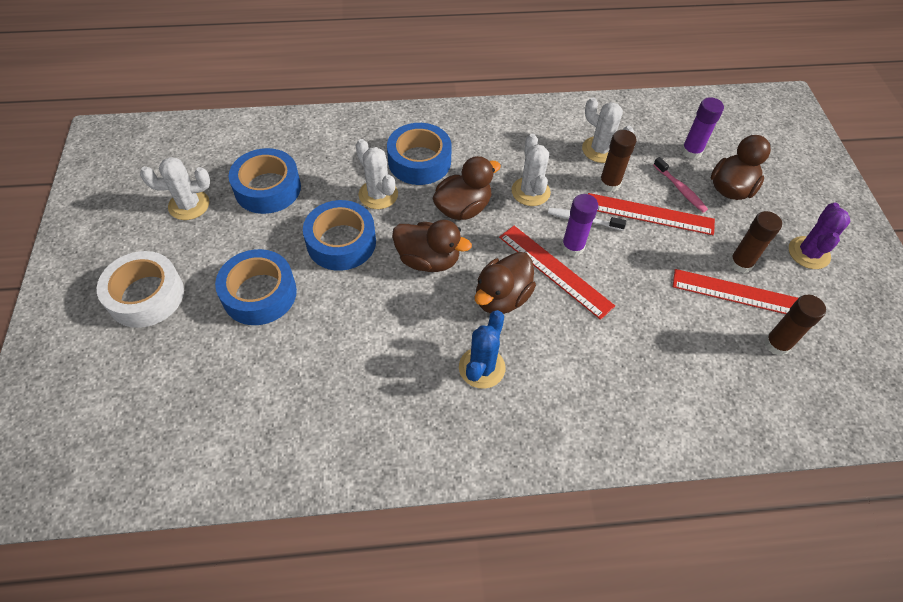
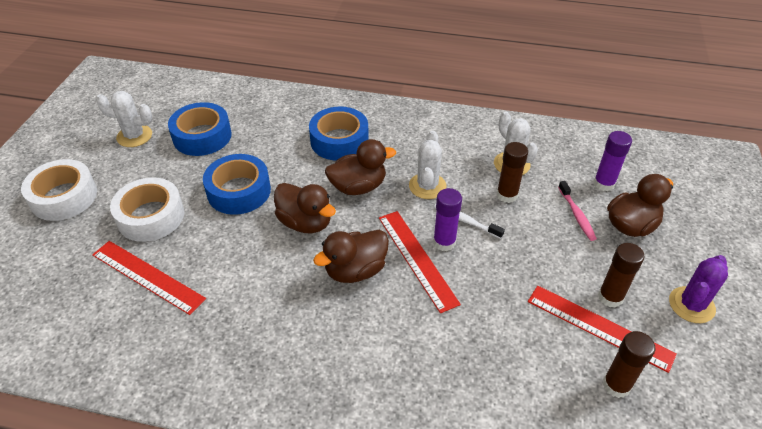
camera: 20 degrees right, 10 degrees down
blue tape [215,249,297,325] -> white tape [110,177,184,242]
white cactus [356,139,398,209] -> none
blue cactus [459,310,505,389] -> none
red ruler [588,193,715,235] -> red ruler moved to [92,241,206,315]

